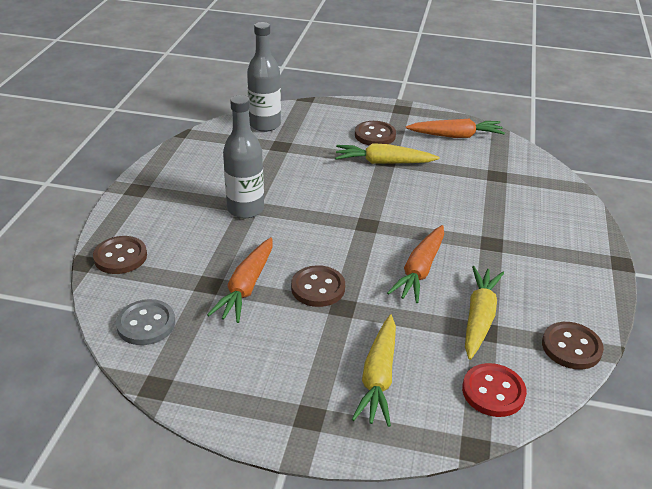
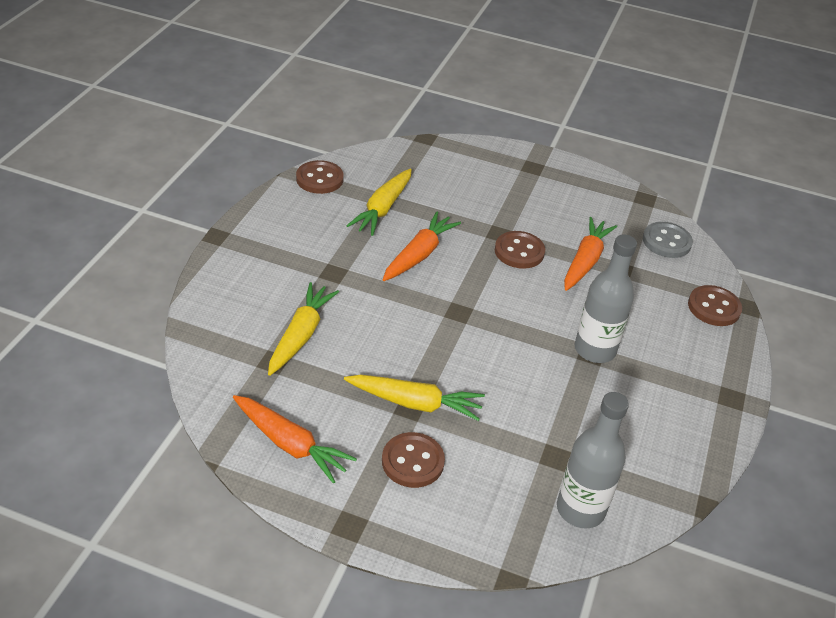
camera: 175 degrees left, 5 degrees up
yellow carrot [351,314,396,427] -> yellow carrot moved to [268,282,339,376]
orange carrot [406,118,505,138] -> orange carrot turned 150 degrees counterclockwise [233,395,357,484]
red button [462,363,527,417] -> none

